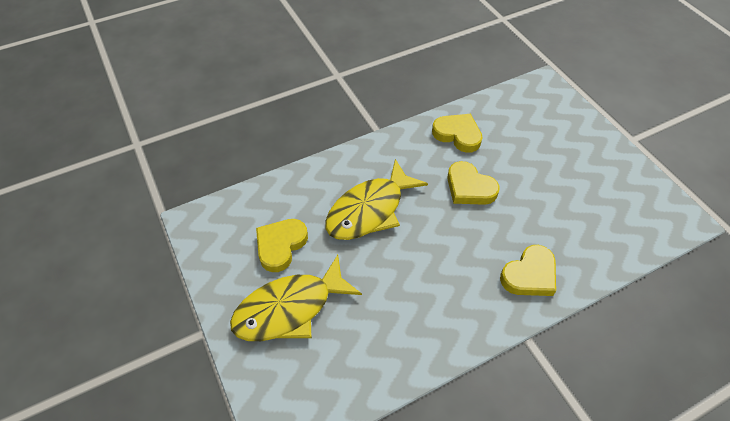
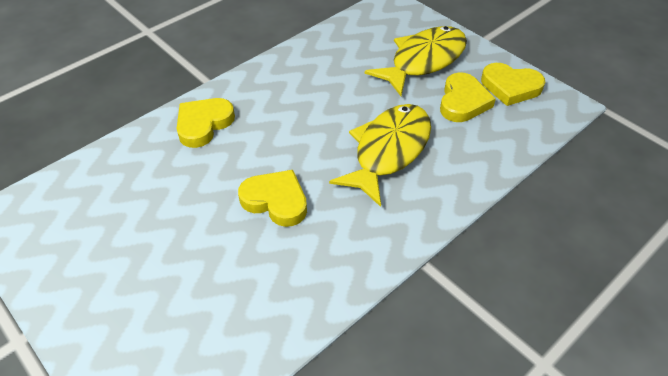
camera: 165 degrees right, 5 degrees down
yellow heart [432,114,482,153] -> yellow heart moved to [481,63,545,106]

